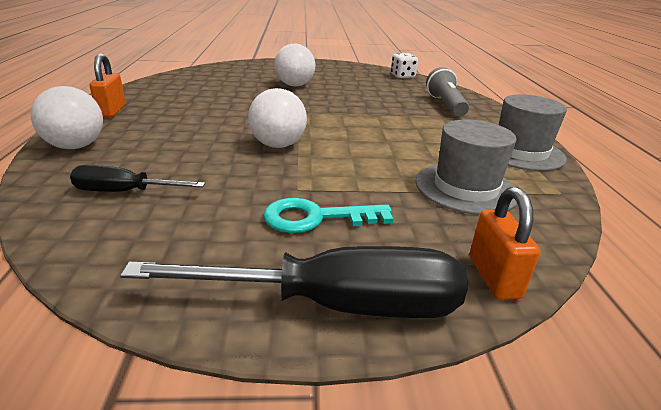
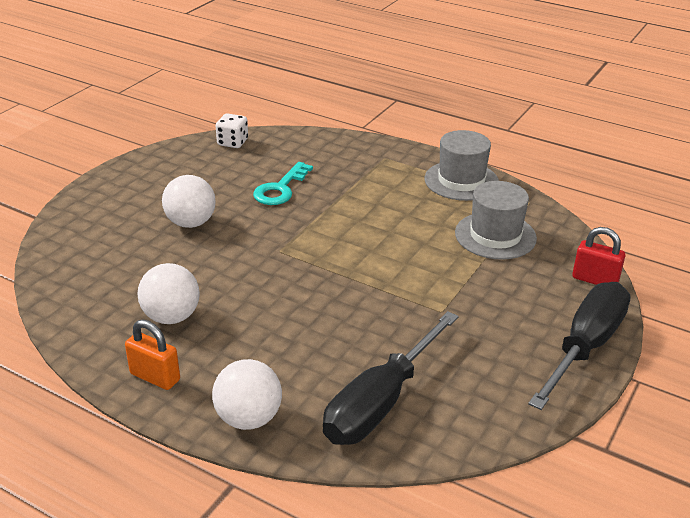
camera: 55 degrees left, 5 degrees up
black screwdriver [70,165,205,192] -> black screwdriver [323,311,459,445], size x1.81
white ball [248,88,307,148] -> white ball moved to [137,263,200,324]
turquoise key [263,198,393,233] -> turquoise key moved to [253,162,313,205]
grey flashlight [426,67,469,117] -> none
orange padlock [470,187,540,300] -> red padlock [572,227,625,285]

